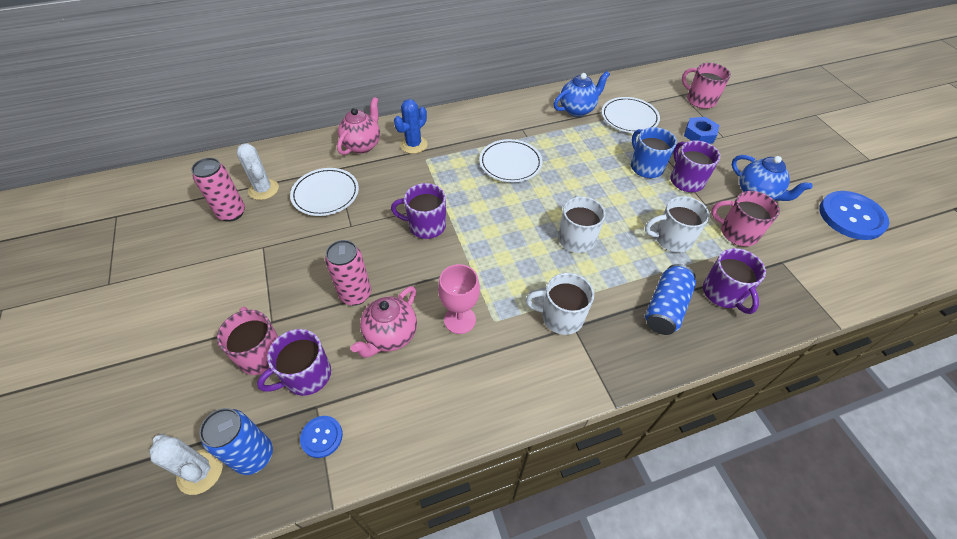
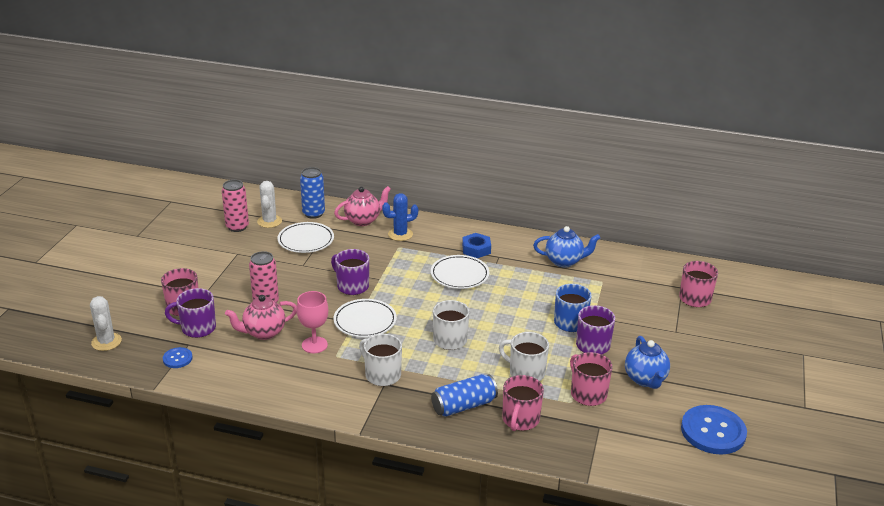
camera: 35 degrees right, 20 degrees down
blue can [199,408,273,475] -> blue can moved to [300,167,325,219]
white plate [602,97,660,133] -> white plate moved to [333,299,397,338]
blue nut [684,117,719,144] -> blue nut moved to [462,233,491,258]
purple mug [703,248,766,314] -> pink mug [502,375,544,431]

